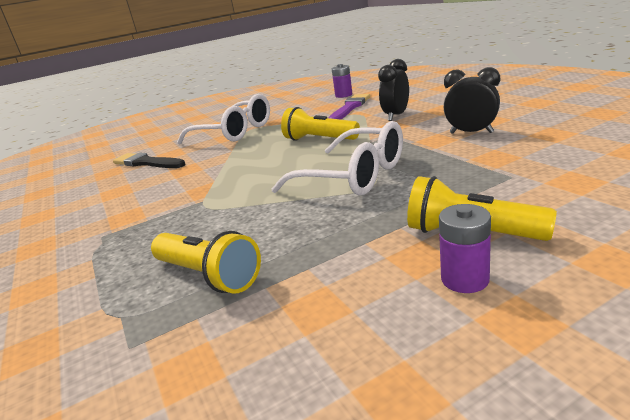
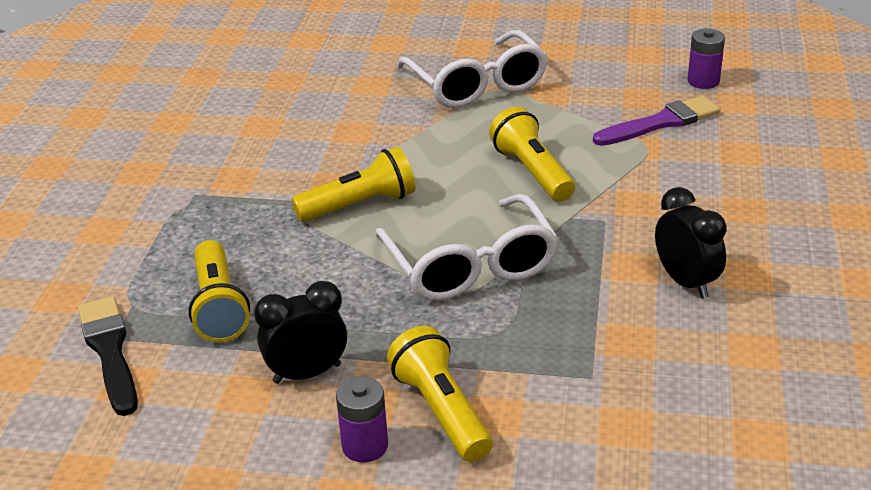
camera: 35 degrees right, 10 degrees up
black brush [113,153,185,168] -> black brush moved to [78,296,138,416]
black clock [378,59,409,121] -> black clock moved to [254,281,347,384]
none -> yellow flashlight [292,147,415,222]

